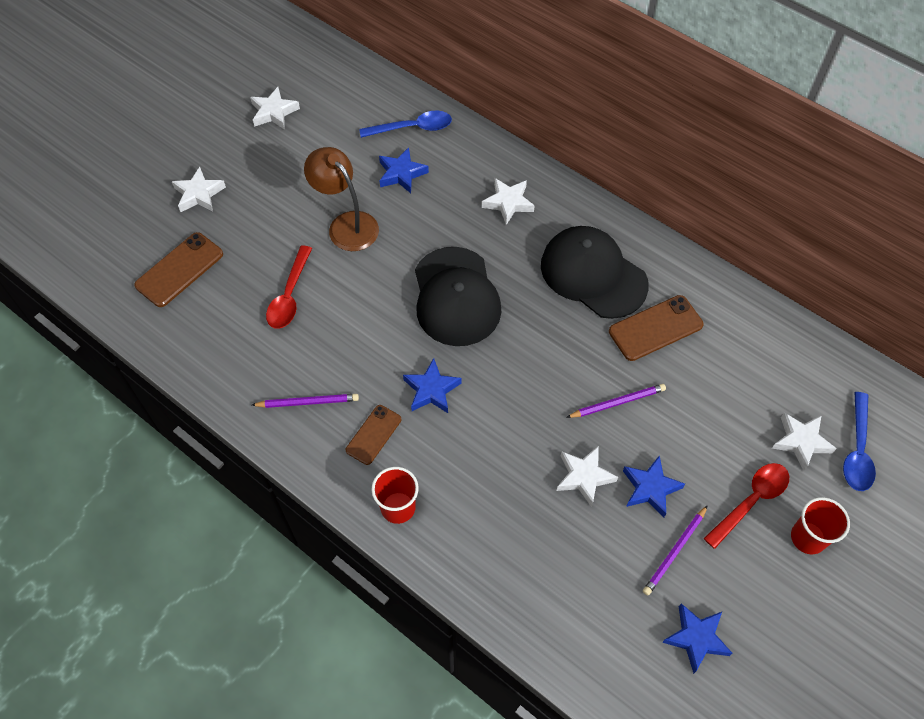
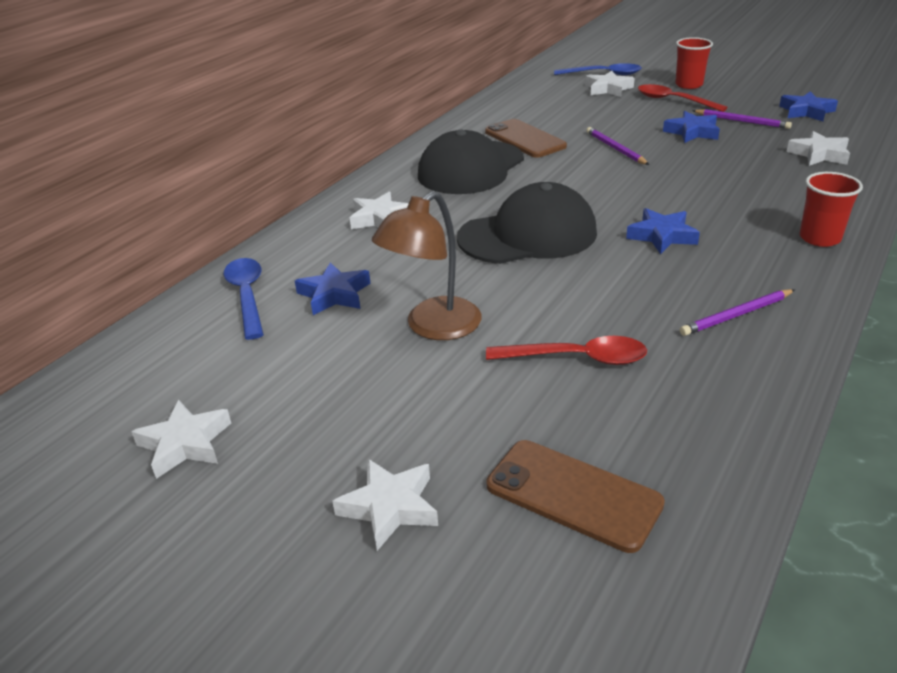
camera: 95 degrees left, 25 degrees down
purple pencil [252,394,359,408] -> purple pencil turned 105 degrees counterclockwise [680,289,795,336]
brown phone [346,405,401,465] -> none
white star [557,447,618,507] -> white star moved to [786,131,850,166]

